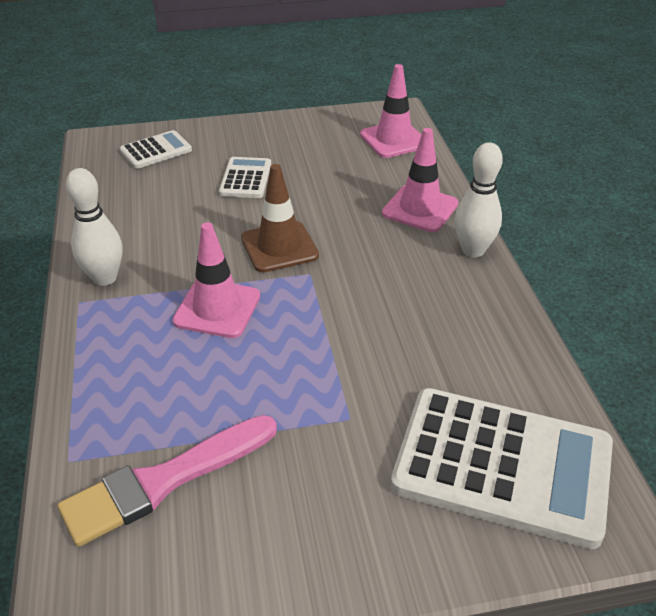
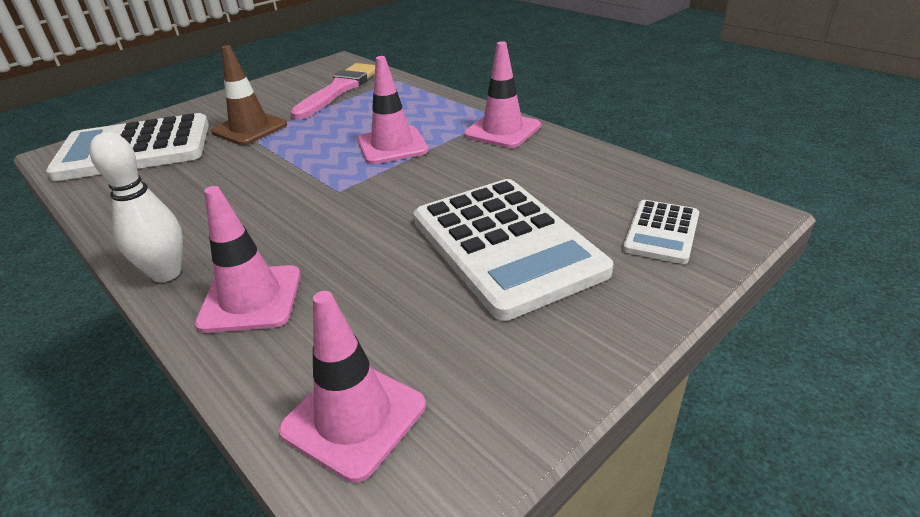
camera: 150 degrees right, 5 degrees down
white bowling pin [66,168,122,286] -> pink traffic cone [464,41,541,148]
white calculator [219,157,271,198] -> white calculator [413,179,613,321], size x2.06
brown traffic cone [241,164,319,272] -> brown traffic cone moved to [211,45,287,145]

